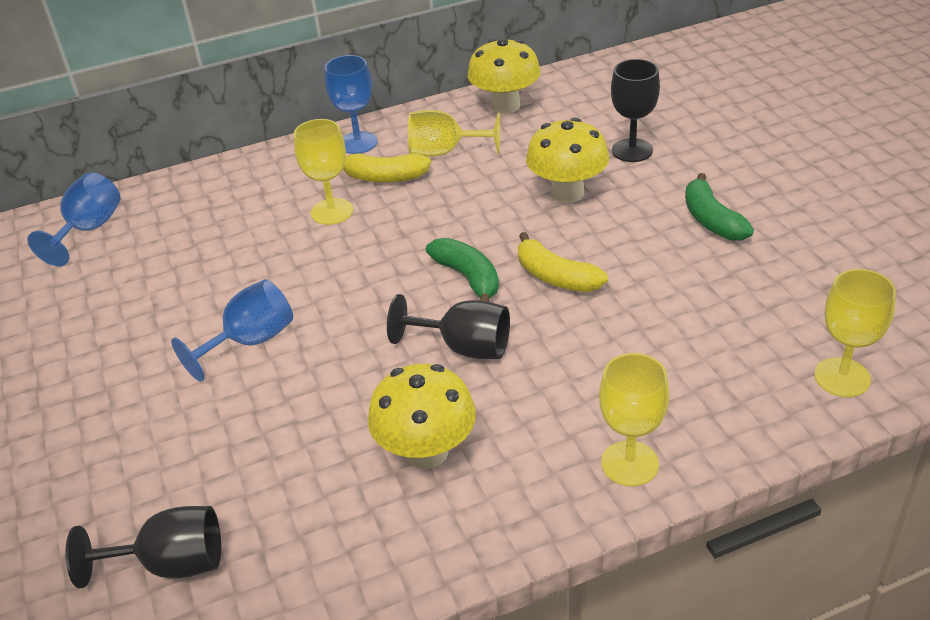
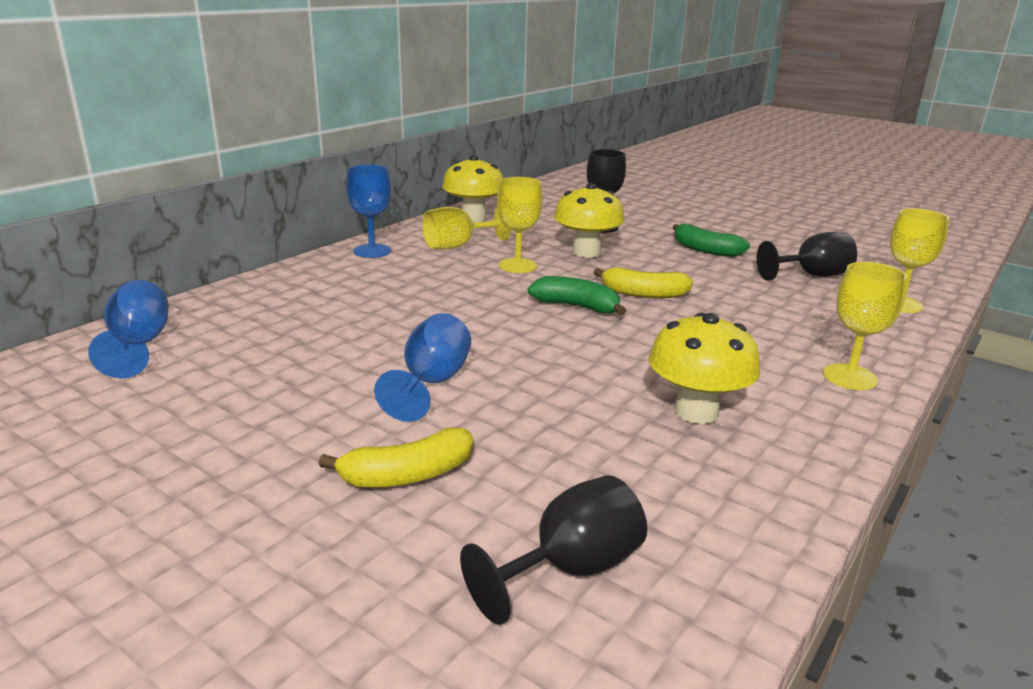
camera: 35 degrees left, 15 degrees down
yellow goblet [294,119,353,225] -> yellow goblet moved to [497,177,542,273]
yellow banana [343,153,431,183] -> yellow banana moved to [319,427,473,488]
black goblet [387,294,510,359] -> black goblet moved to [757,232,857,281]

